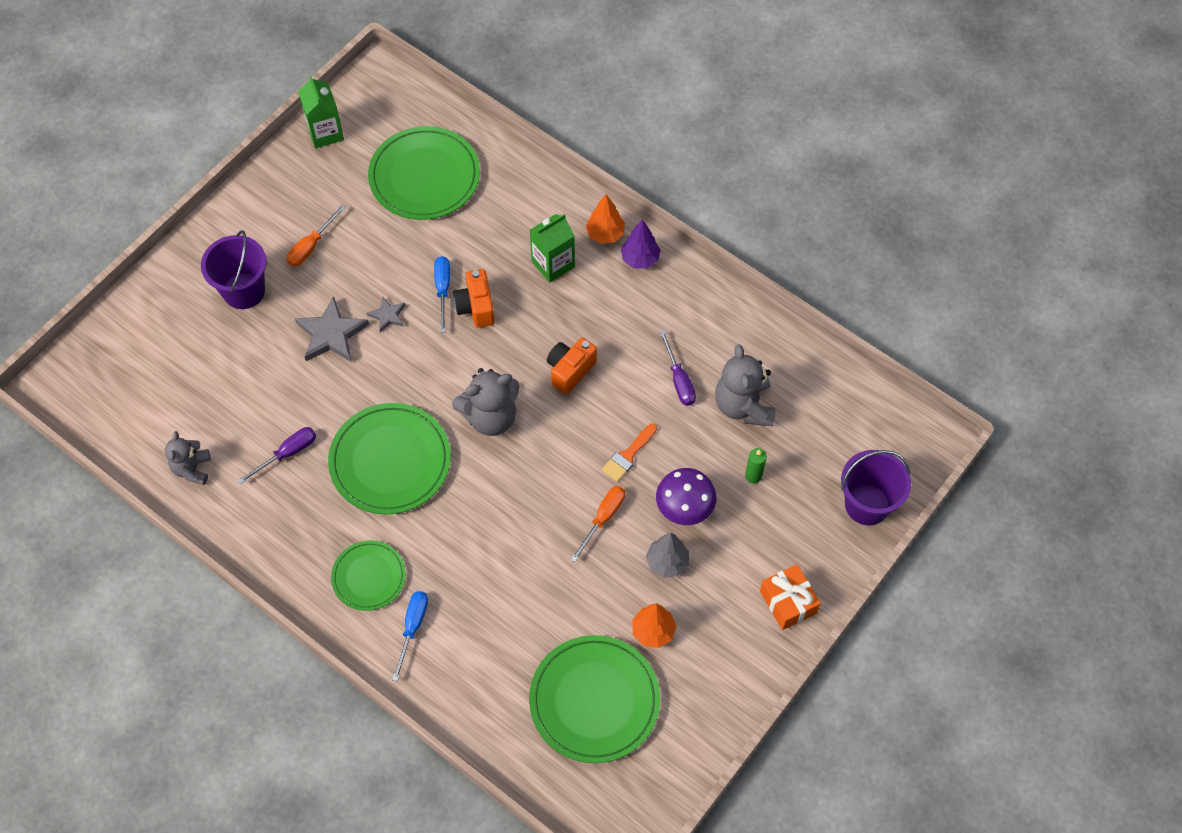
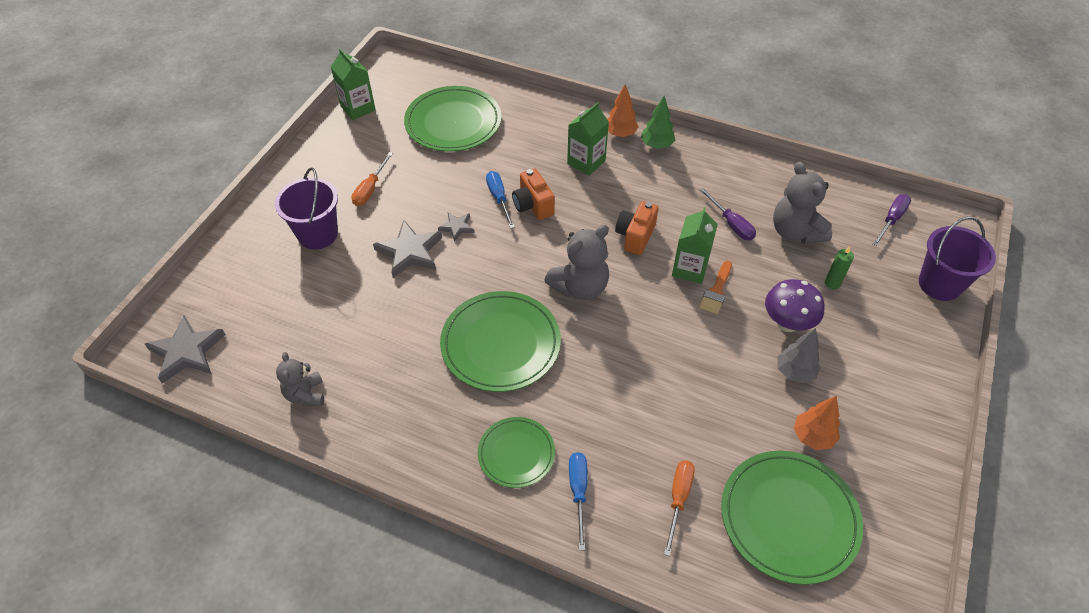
camera: 15 degrees left, 10 degrees down
purple screwdriver [237,427,316,484] -> purple screwdriver moved to [873,194,911,246]
orange screwdriver [571,486,625,562] -> orange screwdriver moved to [664,461,695,556]
purple tree [621,219,661,269] -> green tree [641,96,675,149]
orange gift [760,564,821,630] -> none
none -> grey star [145,315,226,383]
none -> green carton [672,207,718,284]

